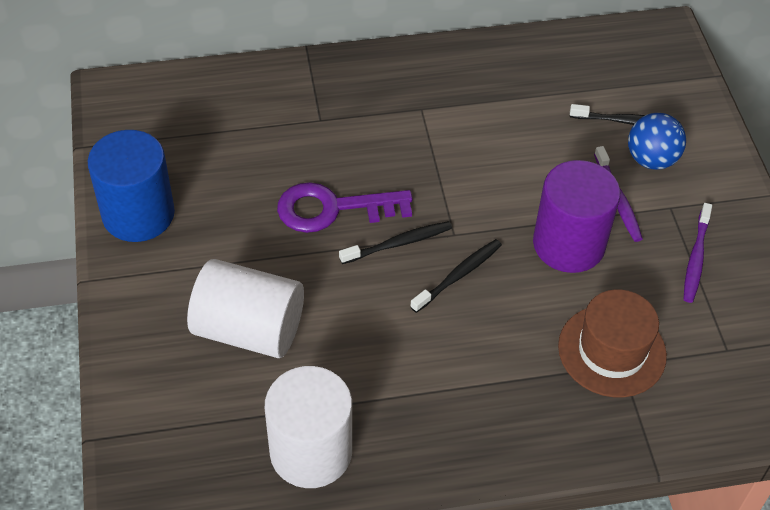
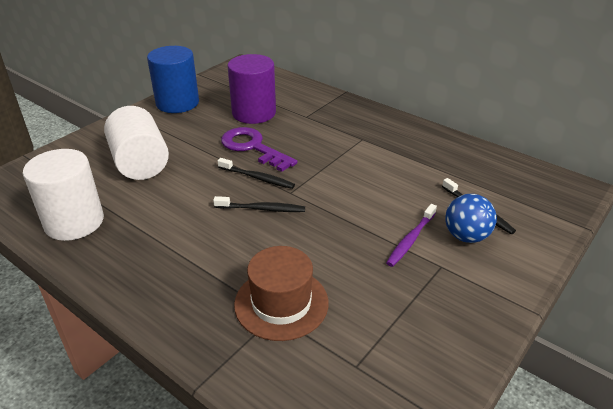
camera: 50 degrees right, 15 degrees down
purple cylinder [533,160,620,273] -> purple cylinder moved to [228,54,276,124]
purple toothbrush [683,203,712,303] -> none

